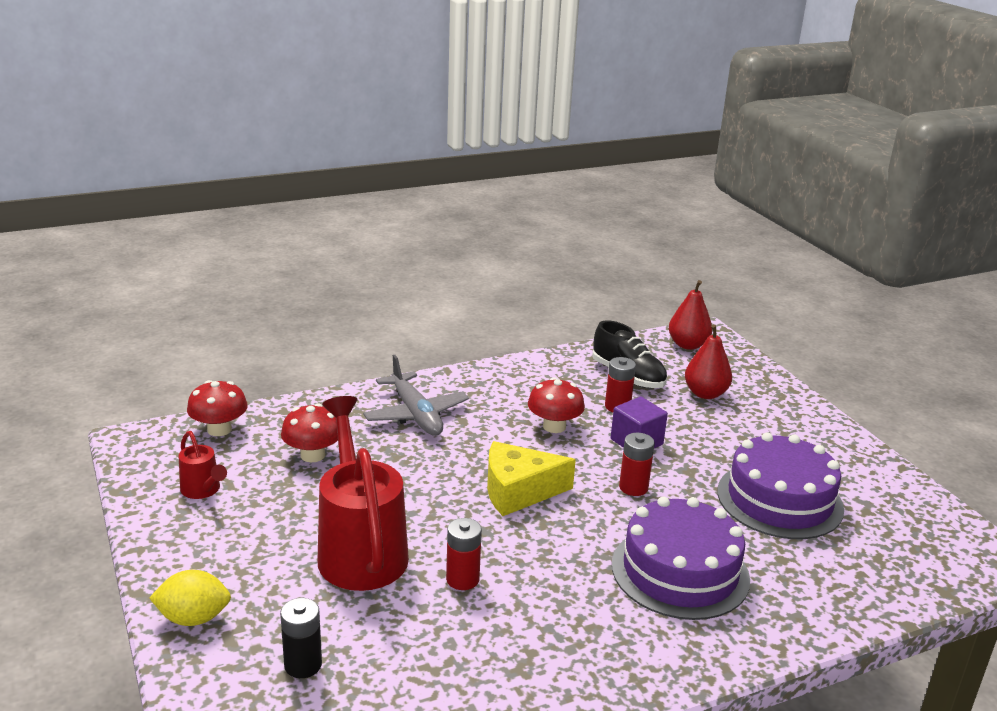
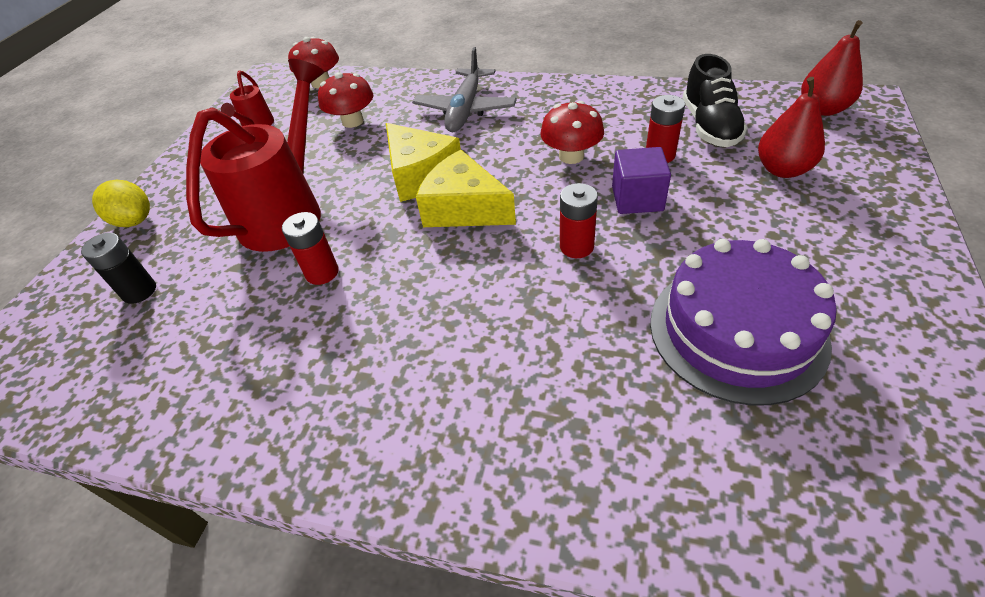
camera: 45 degrees right, 20 degrees up
purple cake [612,497,750,620] -> none
none -> yellow cheese [386,123,461,202]

